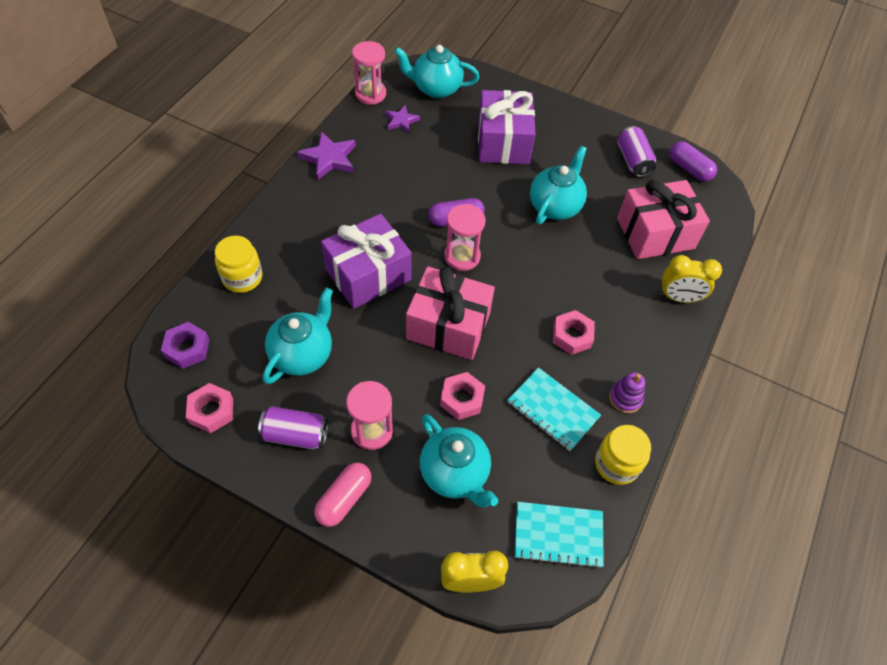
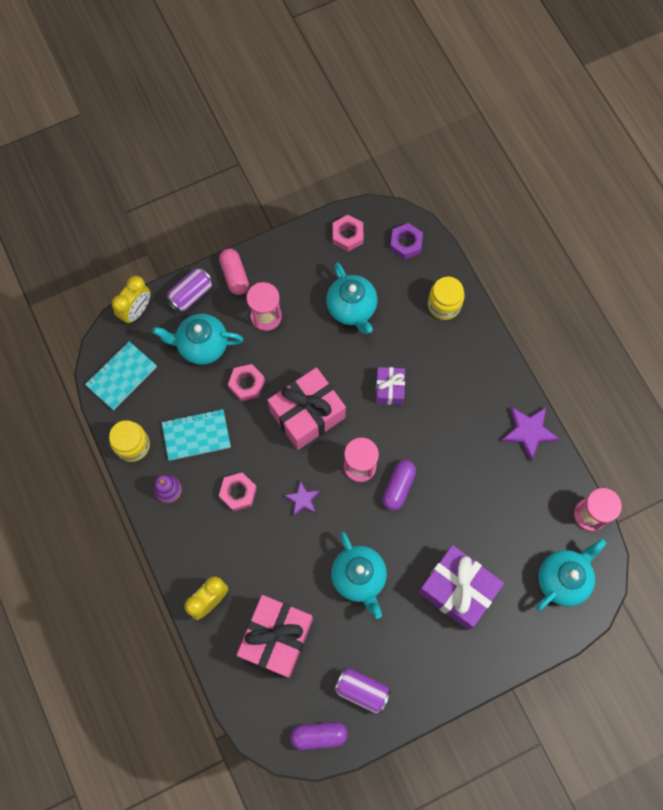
camera: 130 degrees right, 15 degrees up
purple can [258,406,329,449] -> purple can moved to [165,267,213,313]
purple gift [321,214,412,309] -> purple gift [376,367,405,405], size x0.55
purple star [385,105,420,133] -> purple star moved to [284,480,320,516]

